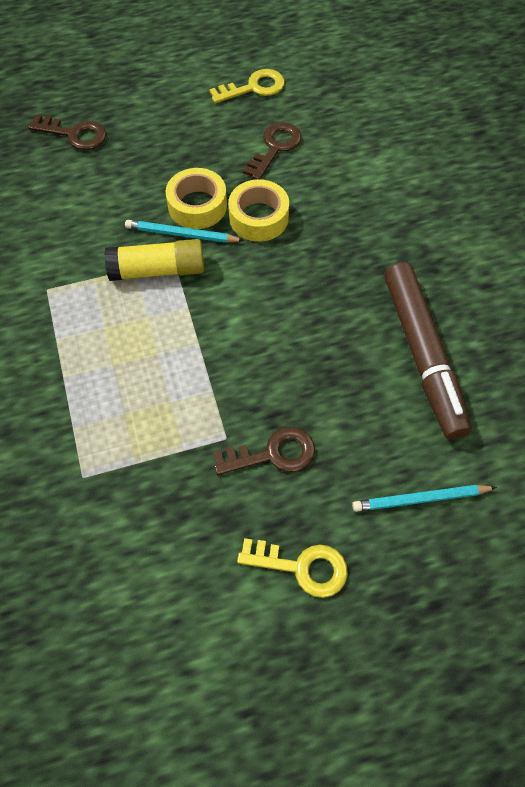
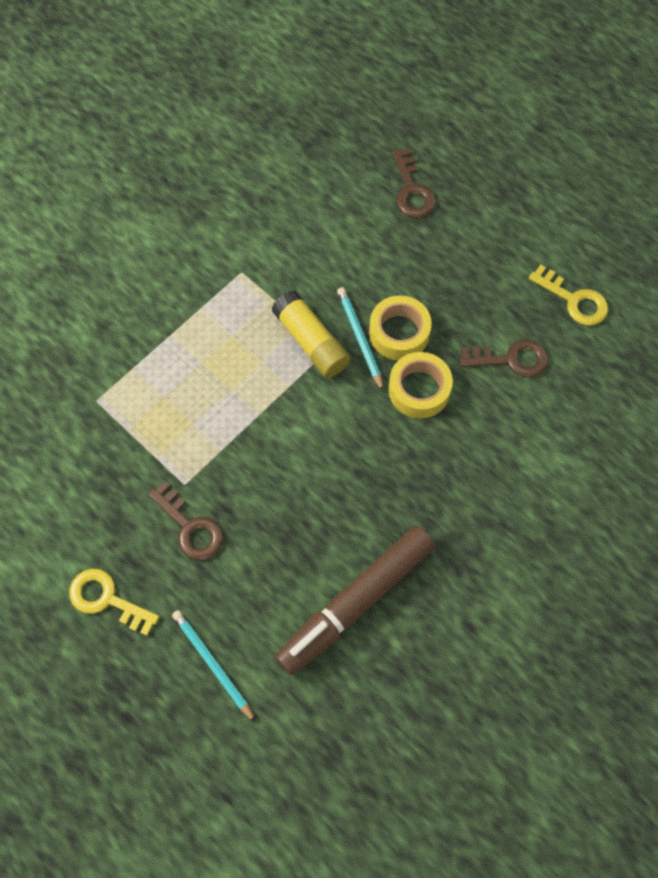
camera: 60 degrees right, 5 degrees up
yellow key [237,538,348,598] -> yellow key turned 135 degrees clockwise [69,569,159,636]

